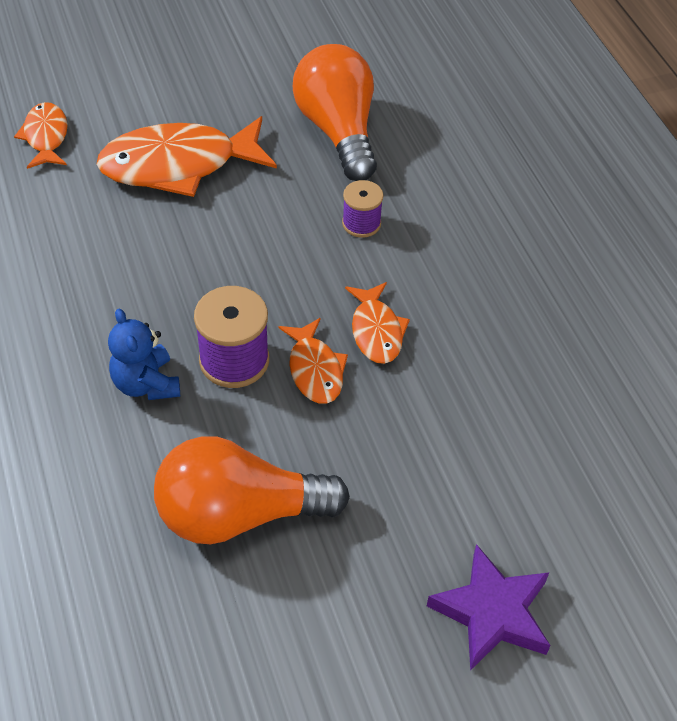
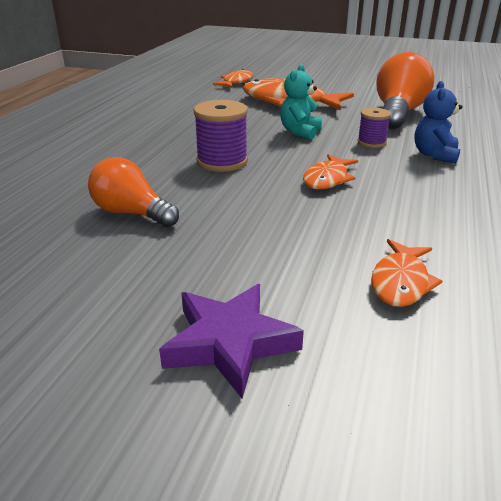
camera: 40 degrees right, 20 degrees down
blue teddy bear [108,309,180,400] -> blue teddy bear moved to [414,81,462,163]
orange light bulb [154,436,350,544] -> orange light bulb [88,157,179,227], size x0.66
orange fish [279,318,348,404] -> orange fish moved to [371,239,442,307]
none -> turquoise teddy bear [280,64,322,140]

